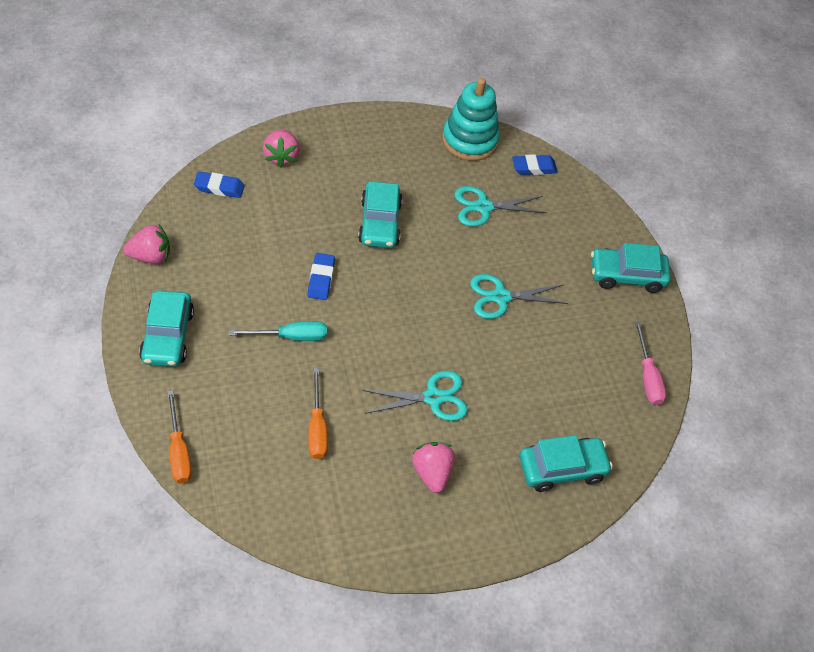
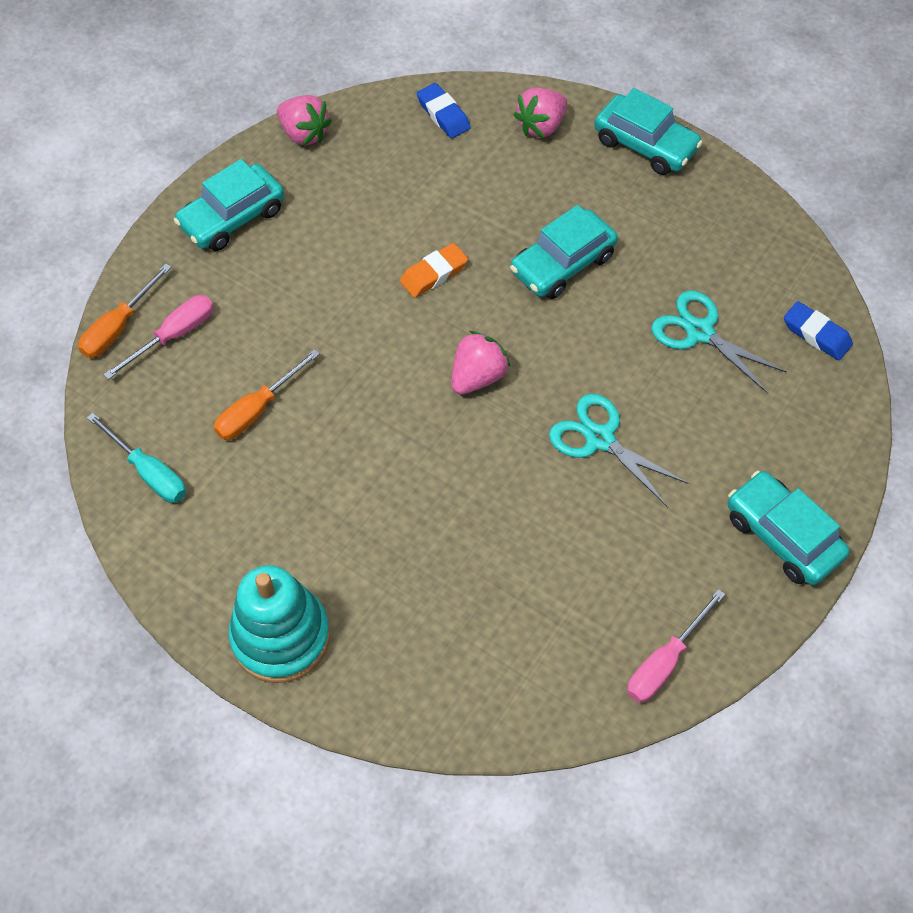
camera: 55 degrees right, 5 degrees up
turquoise screwdriver [229,321,327,341] -> turquoise screwdriver moved to [87,413,186,503]
blue eraser [308,253,335,300] -> orange eraser [400,243,468,298]
turquoise scissors [362,371,468,421] -> none
pink strawberry [412,442,455,493] -> pink strawberry moved to [451,331,510,395]
turquoise stacking toy [442,78,500,161] -> turquoise stacking toy moved to [228,565,330,683]
turquoise car [519,435,613,492] -> turquoise car moved to [594,88,703,175]
none -> pink screwdriver [103,295,214,380]

